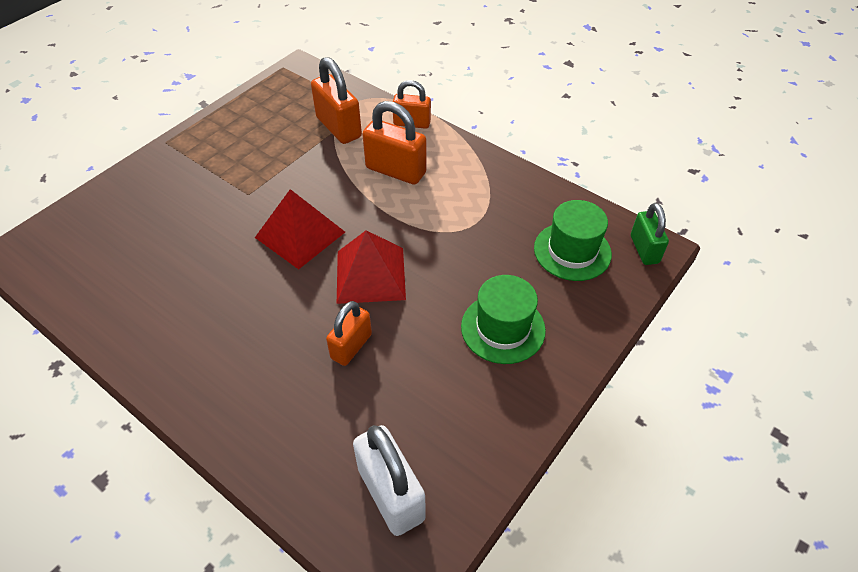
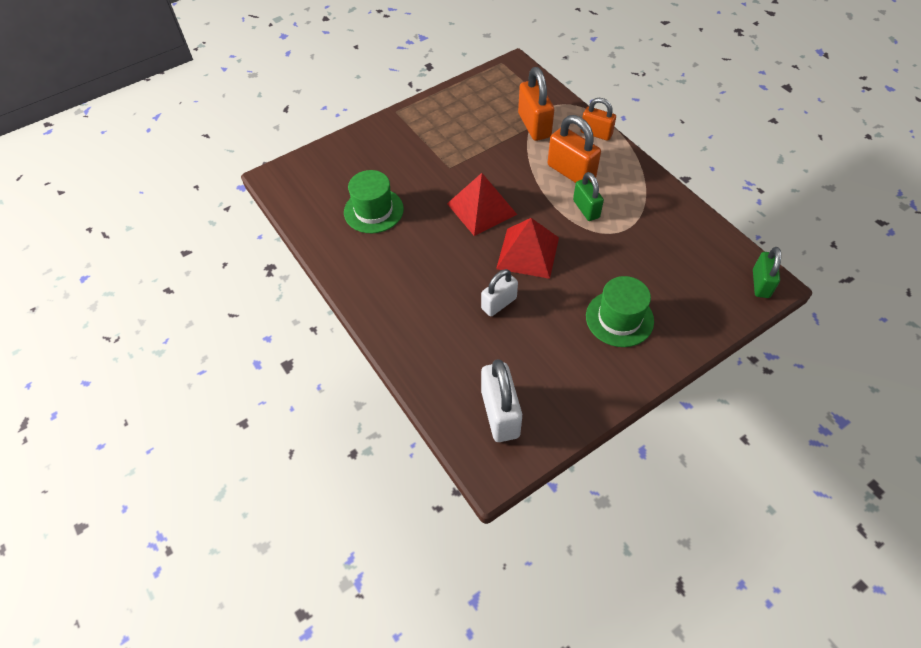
camera: 20 degrees right, 5 degrees up
orange padlock [326,301,372,366] -> white padlock [481,269,518,316]
green hat [534,200,612,281] -> green hat moved to [344,170,404,233]
none -> green padlock [573,172,604,221]

